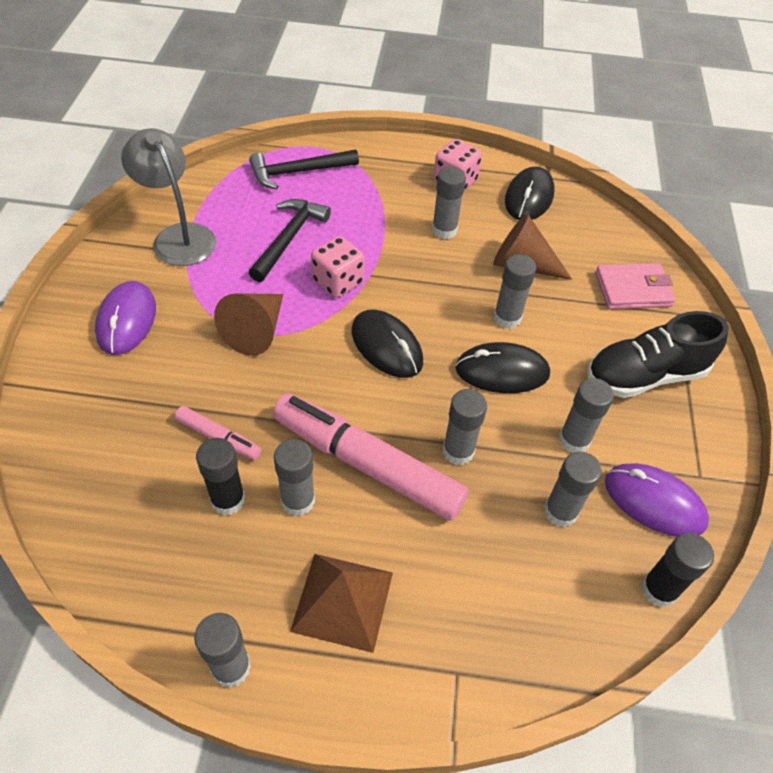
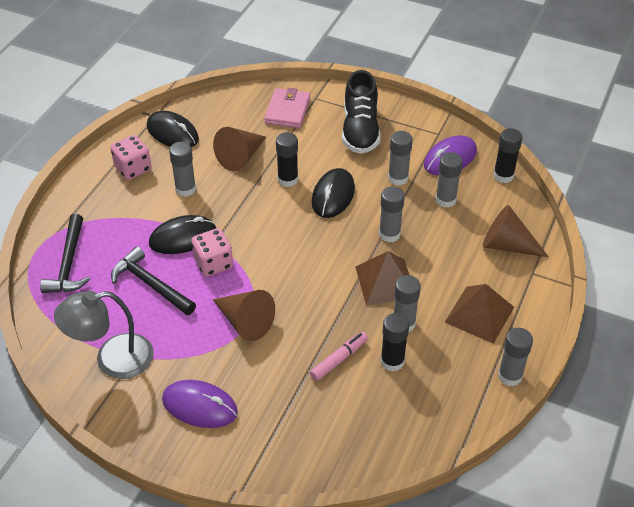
camera: 70 degrees left, 5 degrees down
pink marker [273,393,469,521] -> brown pyramid [355,251,409,306]
black mouse [351,310,423,378] -> black mouse moved to [149,215,216,254]
grey glue stick [493,254,536,329] -> black glue stick [276,132,298,187]
none -> brown cone [483,205,549,257]

